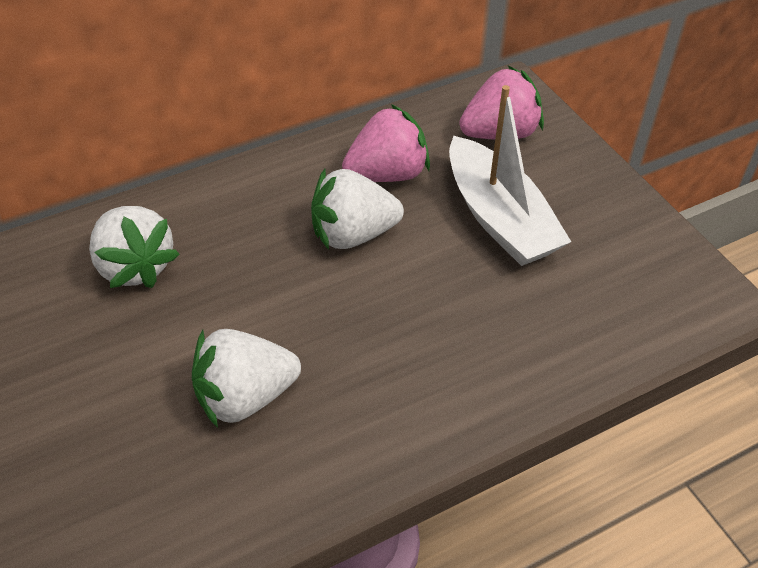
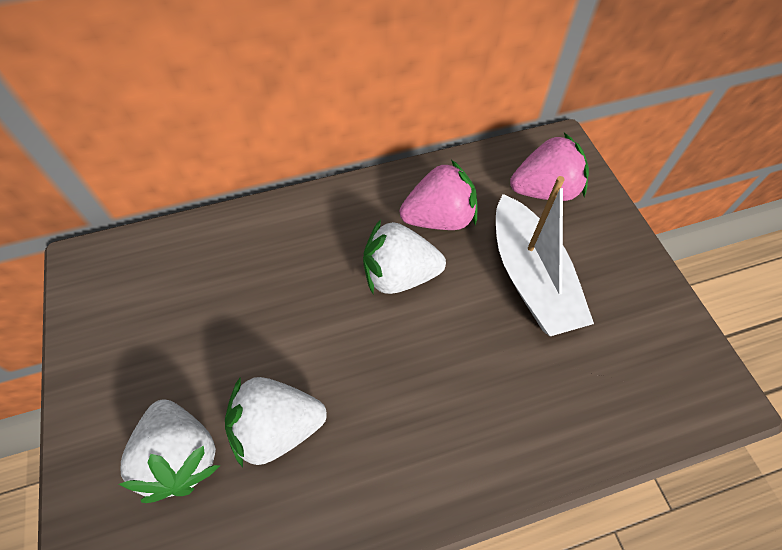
camera: 10 degrees right, 10 degrees up
white strawberry [89,206,180,288] -> white strawberry moved to [119,399,220,503]

